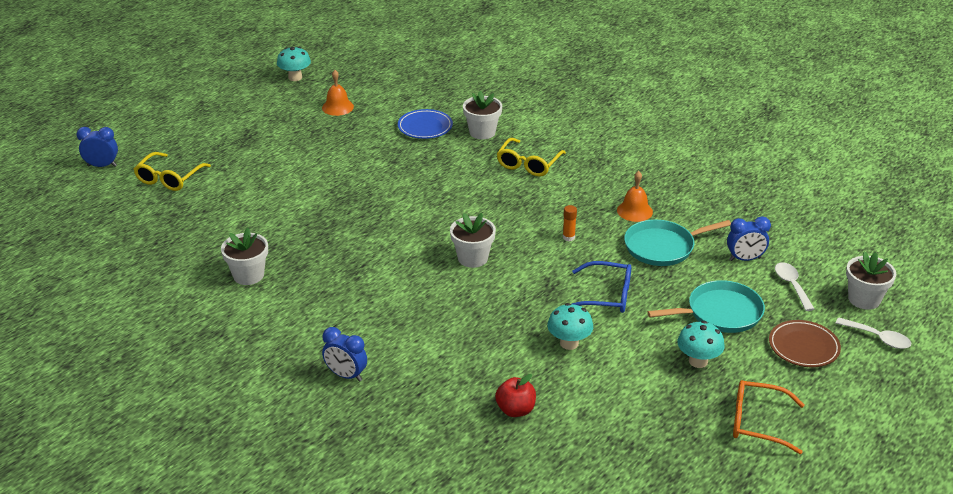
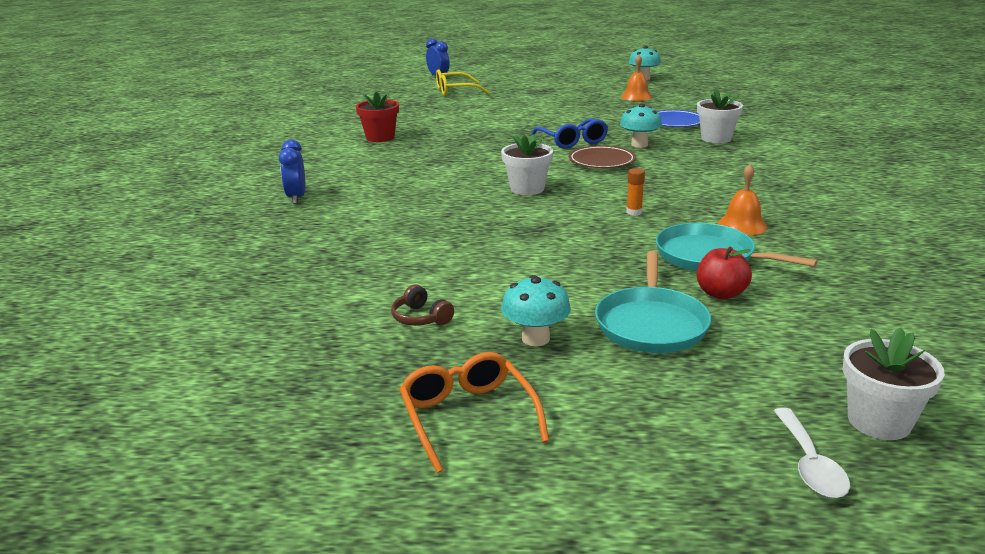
camera: 55 degrees right, 10 degrees down
white flower pot [221,228,268,285] -> red flower pot [356,91,399,142]
red apple [495,374,536,417] -> red apple moved to [697,246,752,300]
yellow glasses [497,138,566,177] -> none
turquoise mushroom [547,303,593,350] -> turquoise mushroom moved to [620,104,662,148]
blue glasses [572,261,631,313] -> blue glasses moved to [531,118,608,149]
turquoise pan [647,280,765,333] -> turquoise pan turned 60 degrees clockwise [595,251,711,353]
blue clock [727,216,771,261] -> none
brown plate [769,320,841,367] -> brown plate moved to [569,146,636,168]
white spoon [775,262,814,311] -> none
none -> brown headphones [391,284,454,326]

